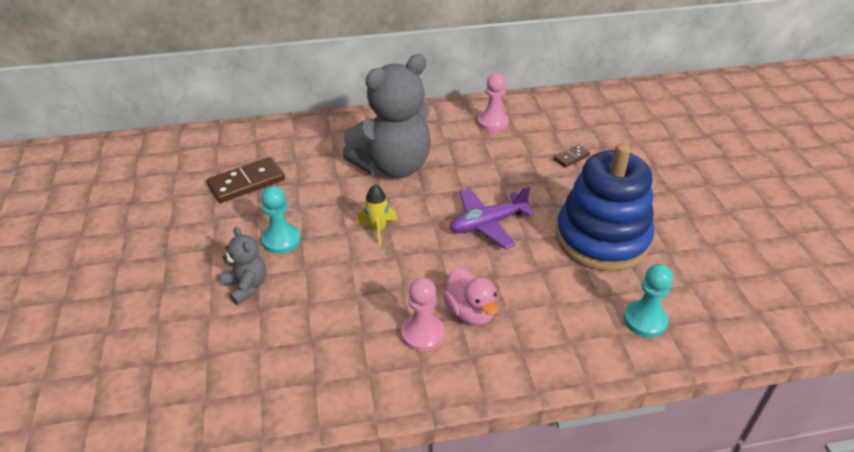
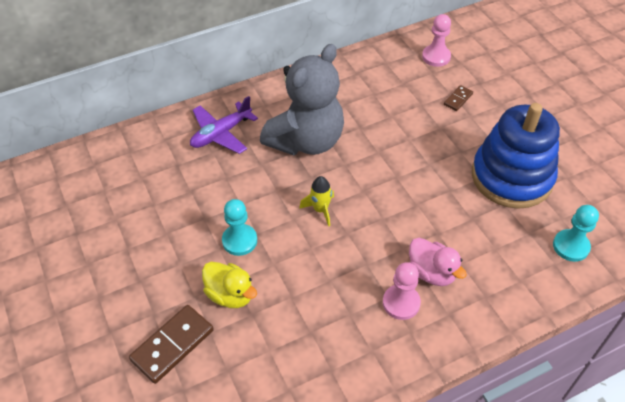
camera: 15 degrees left, 10 degrees up
brown domino [206,157,285,203] -> brown domino moved to [129,305,214,384]
grey teddy bear [221,227,267,305] -> yellow duck [202,262,257,308]
purple plane [450,186,535,249] -> purple plane moved to [190,96,258,154]
pink pawn [478,73,509,132] -> pink pawn moved to [422,14,451,67]

